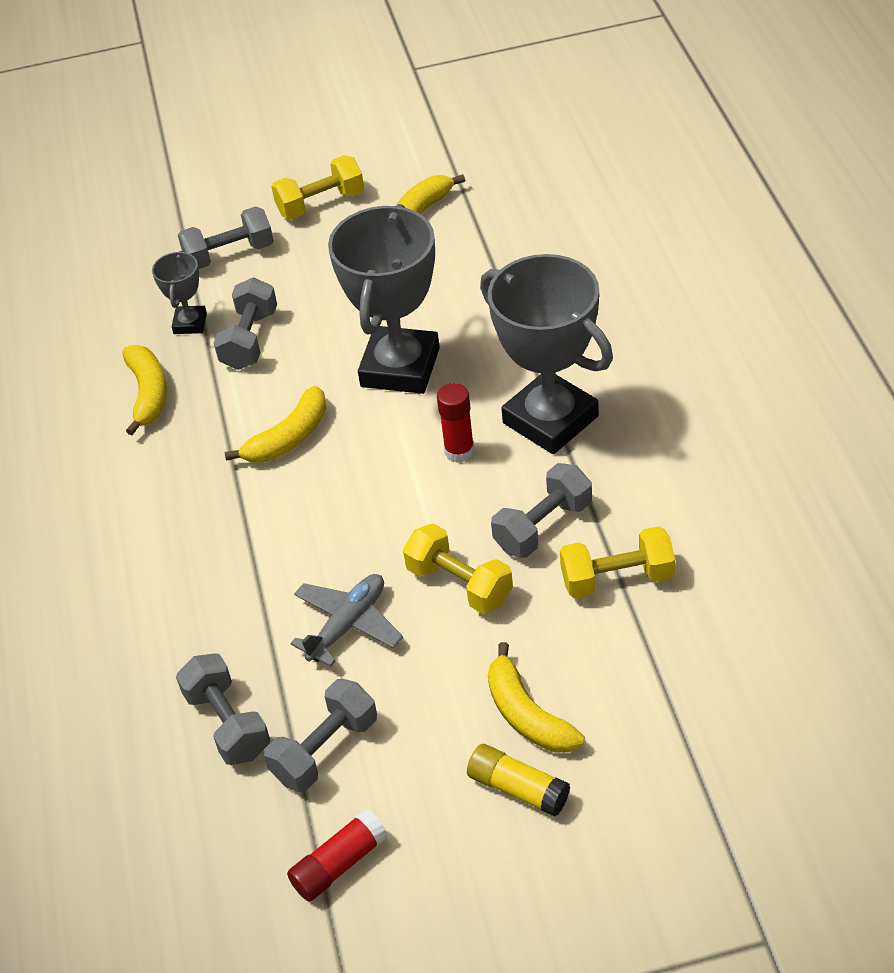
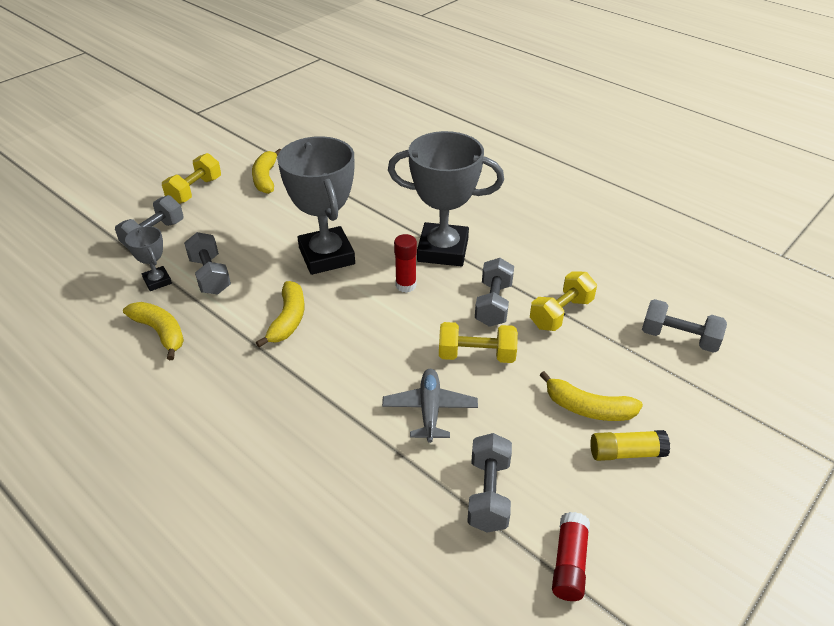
camera: 40 degrees left, 5 degrees down
grey dumbbell [176,653,270,765] -> grey dumbbell moved to [642,299,727,353]

